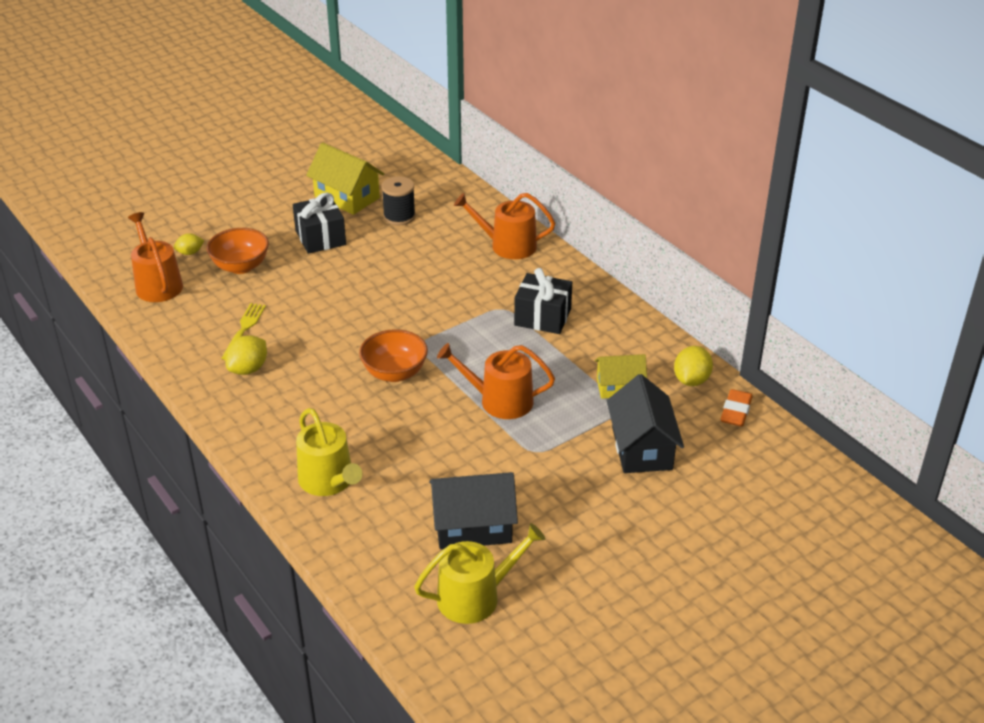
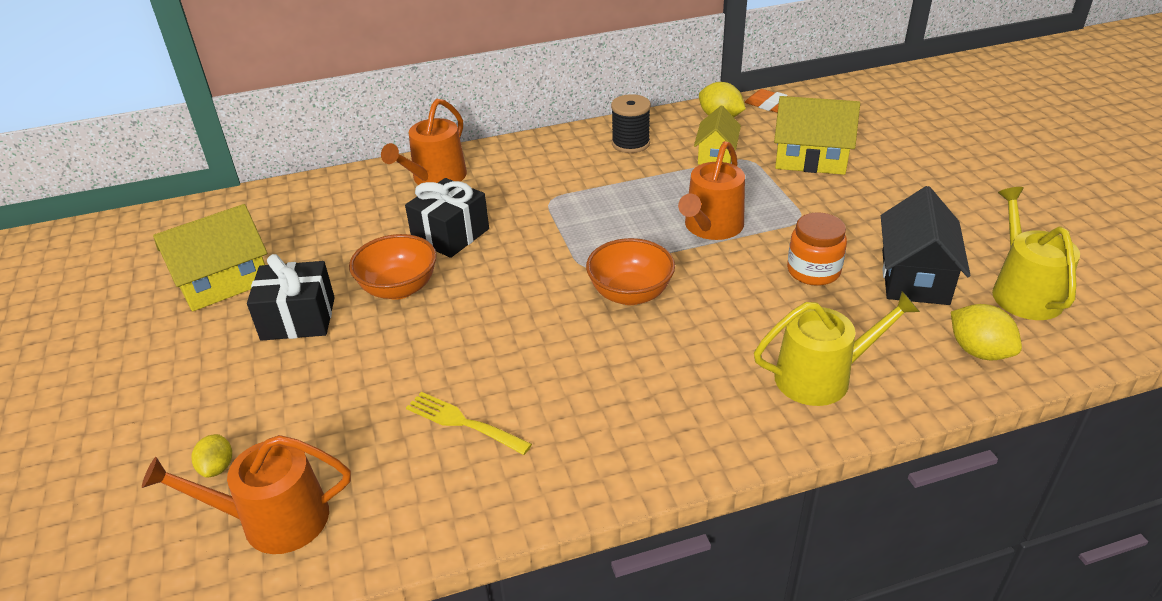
camera: 70 degrees left, 0 degrees up
orange bowl [207,228,269,274] -> orange bowl moved to [349,234,437,300]
yellow lemon [225,335,267,375] -> yellow lemon moved to [951,304,1022,360]
black spool [381,176,416,225] -> black spool moved to [611,94,651,153]
black gift [514,268,572,334] -> black gift moved to [405,178,489,258]
black house [607,374,684,473] -> yellow house [774,96,860,175]
none -> orange jar [787,213,847,286]

